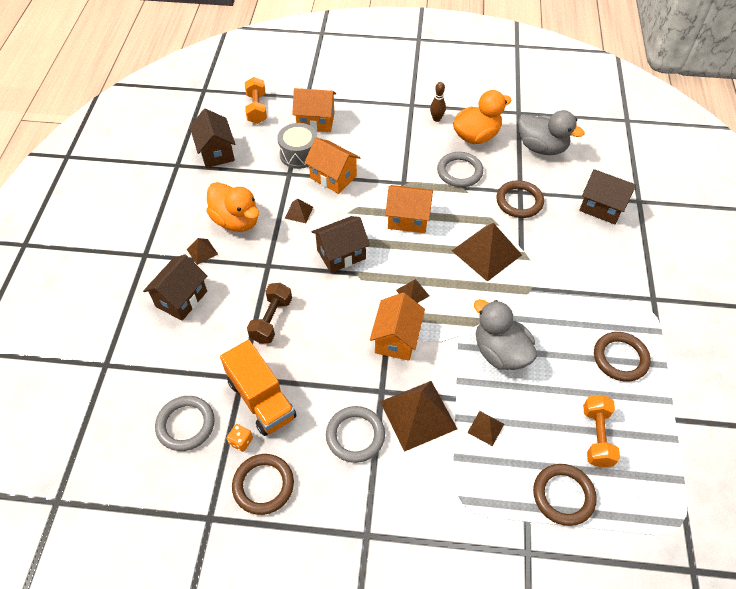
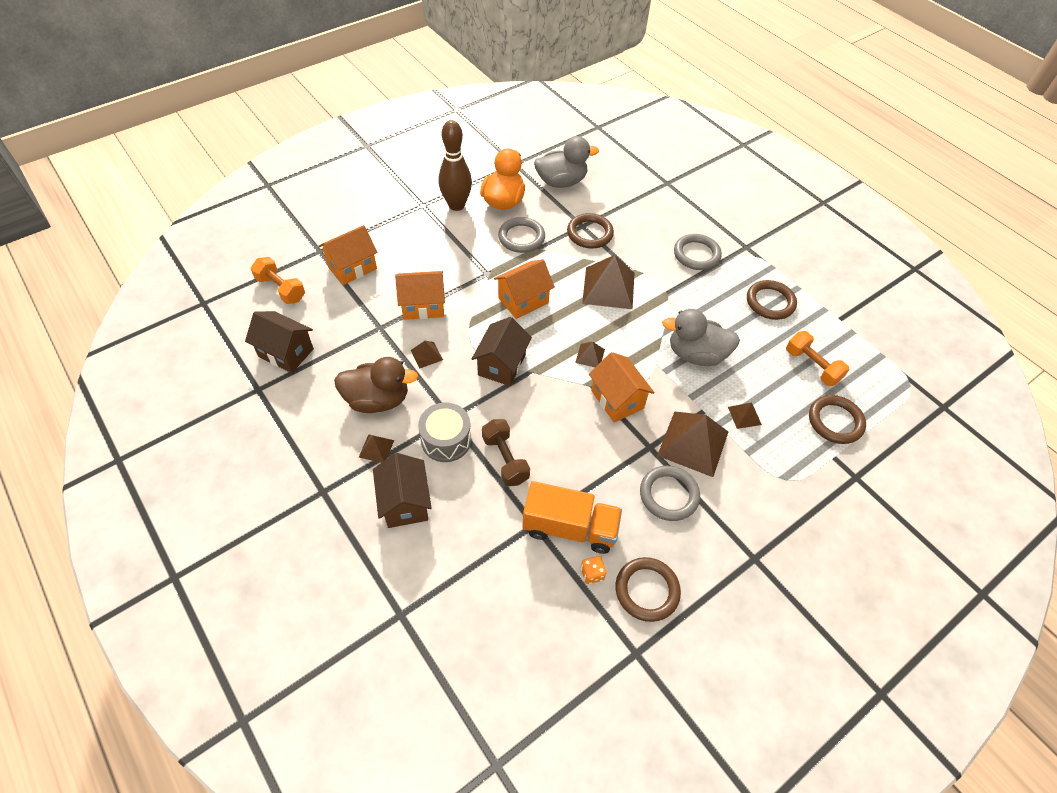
camera: 45 degrees left, 0 degrees up
grey ring [155,396,215,451] -> grey ring moved to [674,234,722,270]
orange duck [206,182,259,232] -> brown duck [334,357,418,413]
grey drum [277,123,318,169] -> grey drum moved to [418,403,471,462]
brown bowling pin [430,82,446,122] -> brown bowling pin [438,120,472,211], size x2.01
brown house [579,169,636,224] -> none

